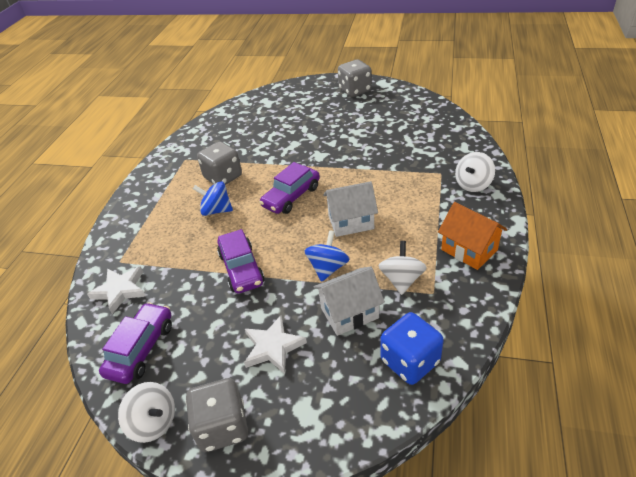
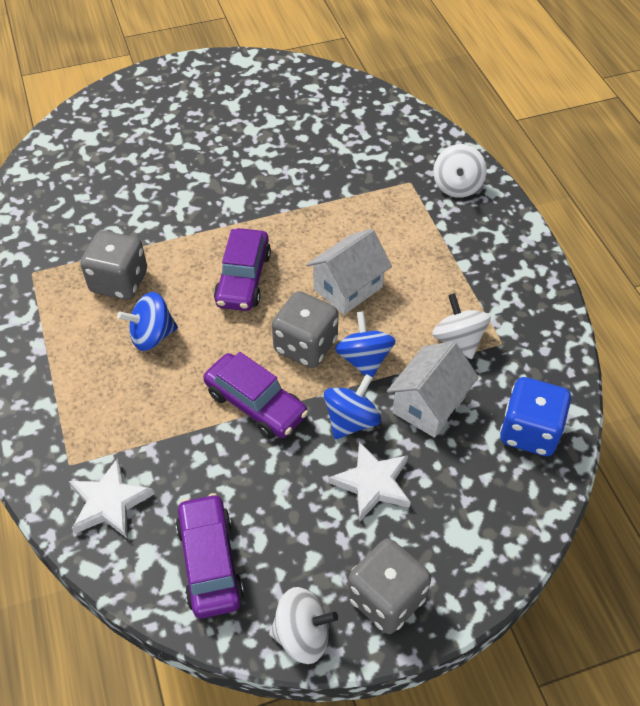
camera: 35 degrees left, 10 degrees up
grey dice [338,59,372,97] -> grey dice moved to [272,291,338,368]
orange house [438,202,507,270] -> none
none -> blue spinning top [324,374,381,439]

